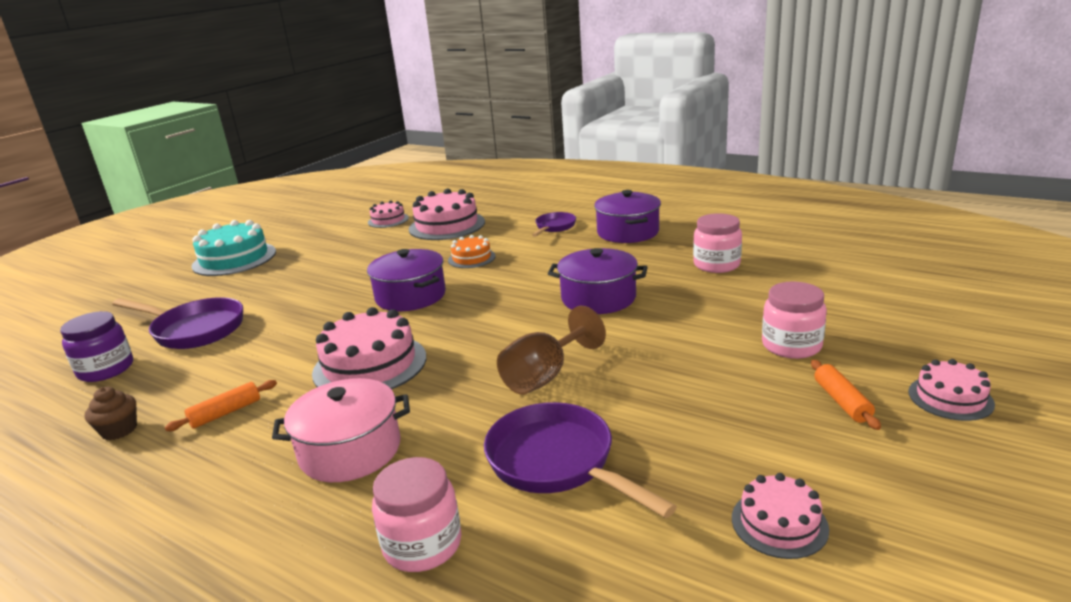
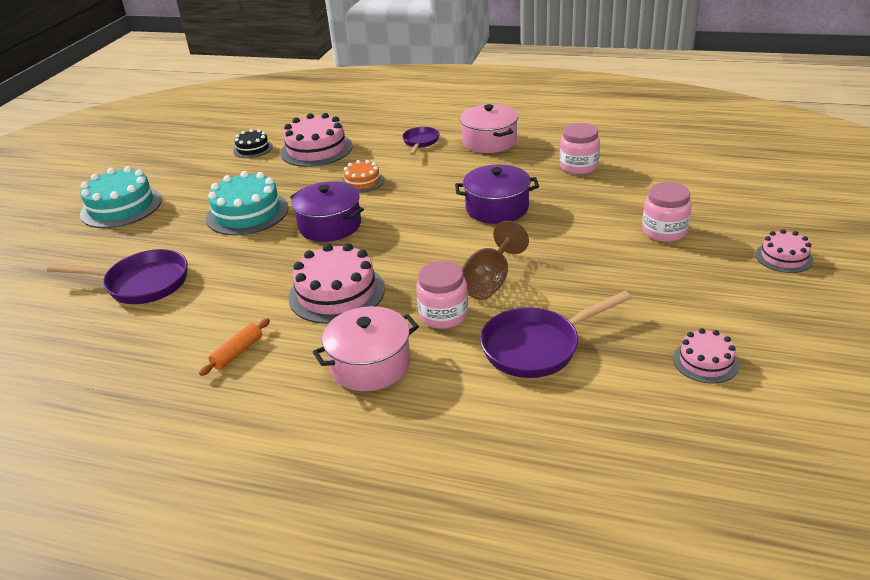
camera: 15 degrees left, 10 degrees up
purple jar [60,311,133,382] -> none
brown cupcake [85,387,137,440] -> none
pink cake [368,200,409,228] -> black cake [233,129,273,158]
pink jar [372,457,461,572] -> pink jar moved to [416,261,468,329]
purple pan [484,402,677,518] -> purple pan turned 60 degrees counterclockwise [480,291,631,378]
purple pot [594,190,661,243] -> pink pot [460,104,518,153]
orange rolling pin [811,360,881,430] -> none
none -> turquoise cake [206,171,289,235]

